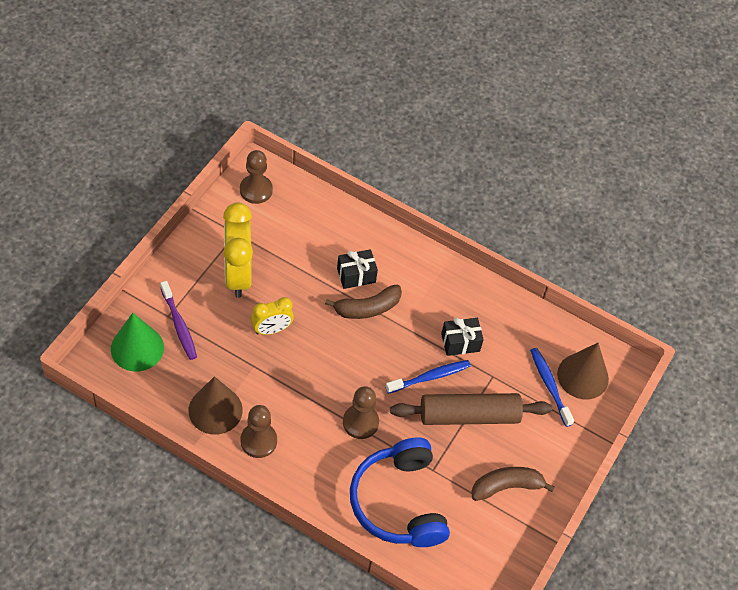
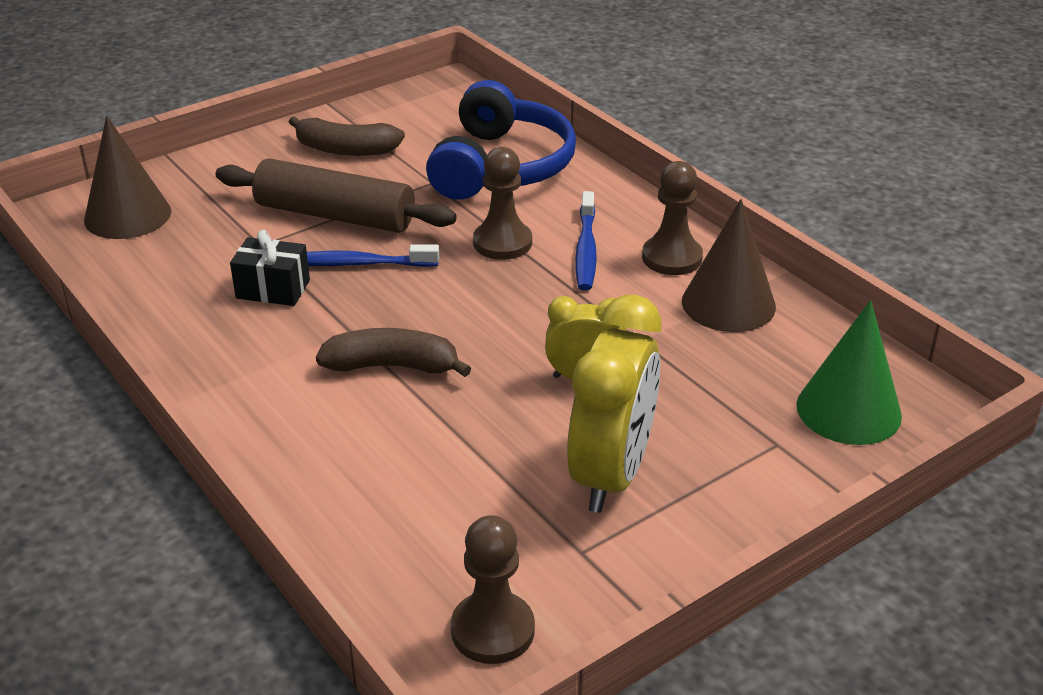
camera: 150 degrees left, 20 degrees down
purple toothbrush [160,281,197,360] -> none
black gift [337,249,378,289] -> none
blue toothbrush [530,348,574,427] -> blue toothbrush moved to [575,191,597,290]

